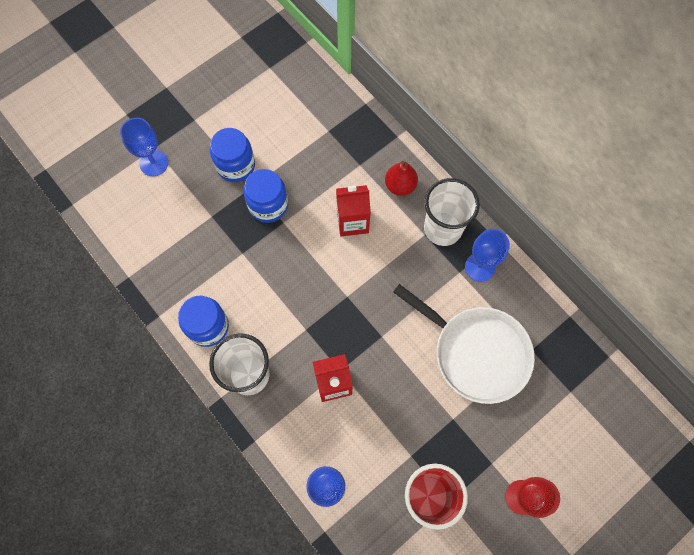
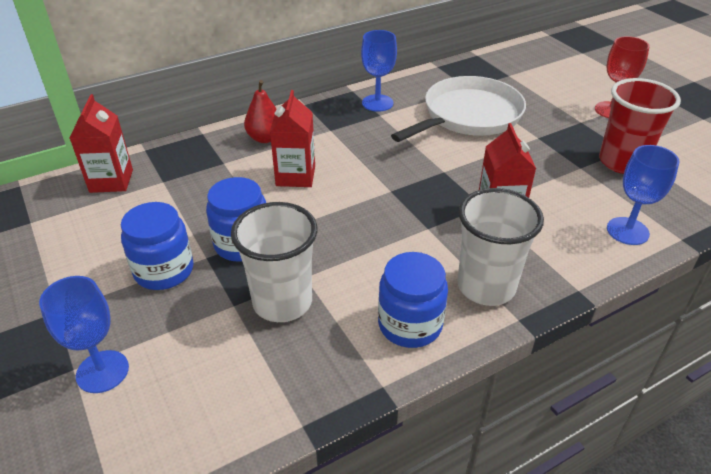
camera: 80 degrees left, 30 degrees down
white cup [424,178,480,246] -> white cup moved to [231,202,318,322]
none -> red carton [70,94,133,193]

